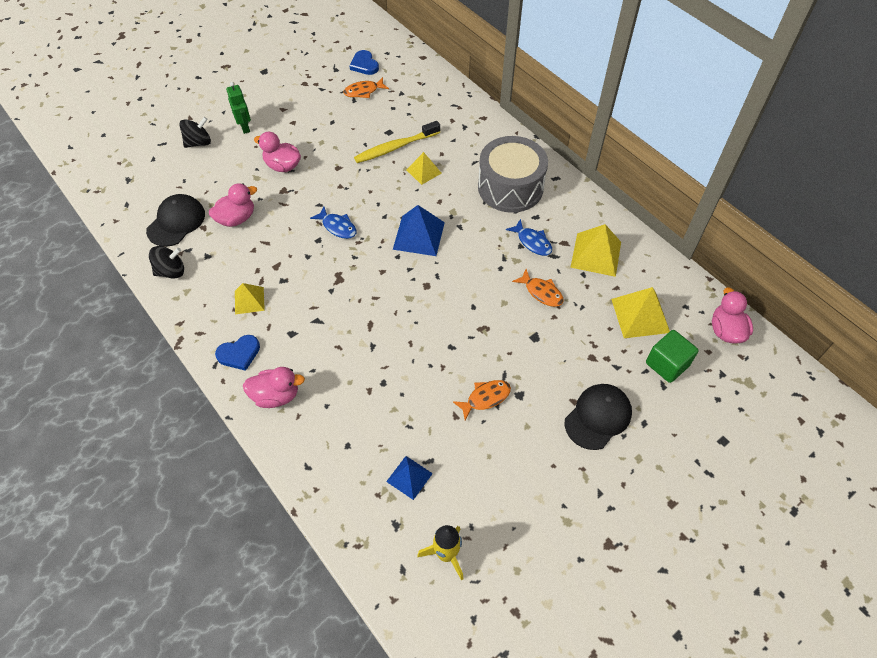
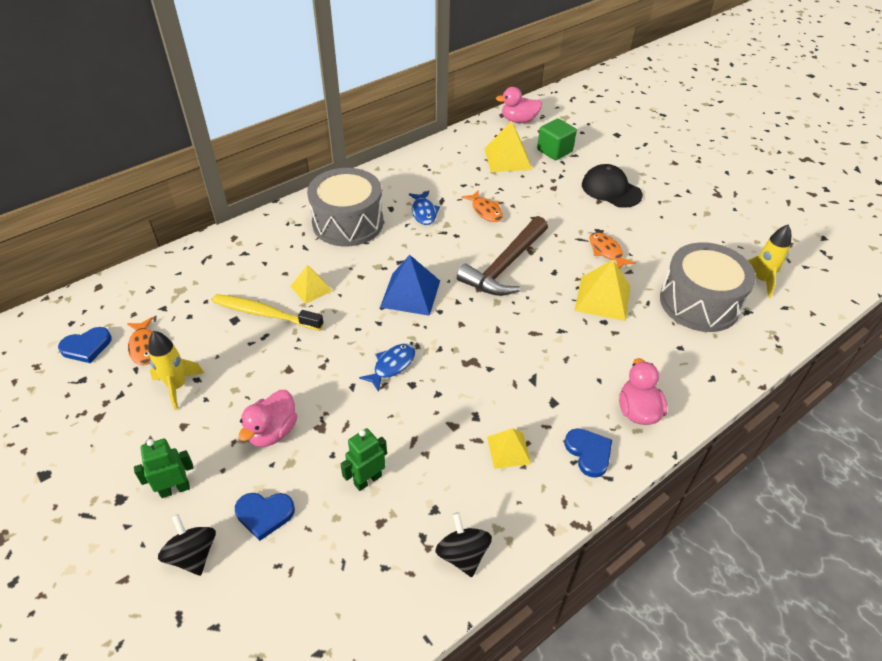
camera: 90 degrees left, 10 degrees down
black cap [146,194,205,247] -> none
pink duck [209,183,257,227] -> green robot [340,428,387,491]
yellow toothbrush [354,121,440,163] -> yellow toothbrush turned 135 degrees clockwise [212,294,324,331]
blue pyramid [386,456,433,500] -> grey drum [660,242,756,332]
blue fish [506,219,552,256] -> blue fish turned 120 degrees clockwise [409,191,440,225]
orange fish [512,269,564,307] -> orange fish turned 105 degrees clockwise [462,190,503,222]
yellow pyramid [570,224,621,277] -> yellow pyramid moved to [574,260,631,321]
none -> yellow rocket [148,331,204,410]
none -> blue heart [235,493,295,541]
none -> brown hammer [457,216,548,296]

